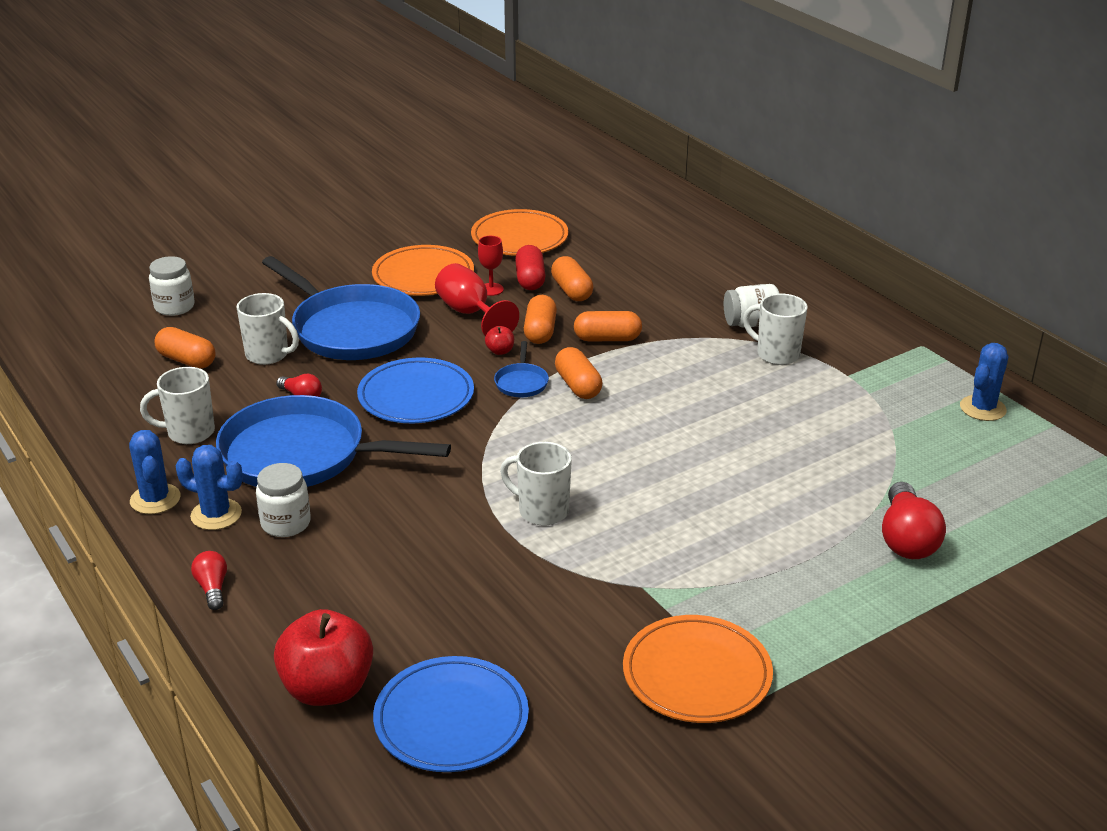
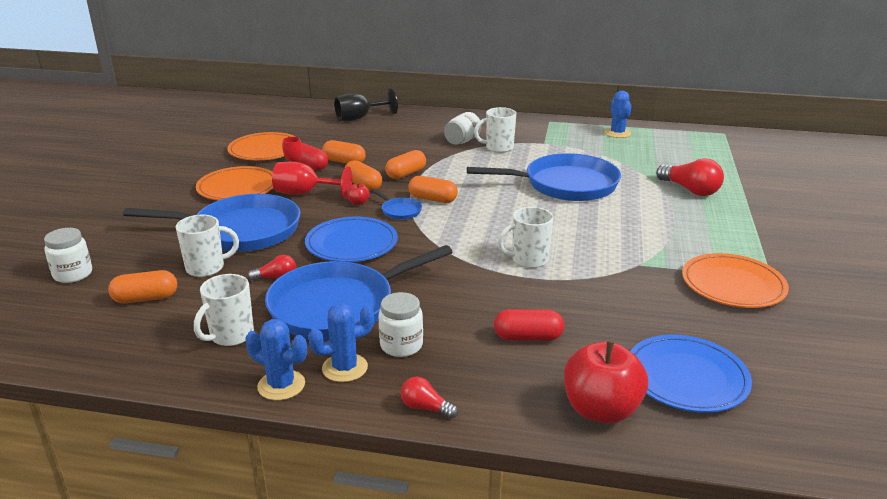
camera: 45 degrees left, 5 degrees down
none -> black goblet [334,88,398,121]
none -> blue pan [467,153,621,201]
none -> red capsule [494,309,564,341]

